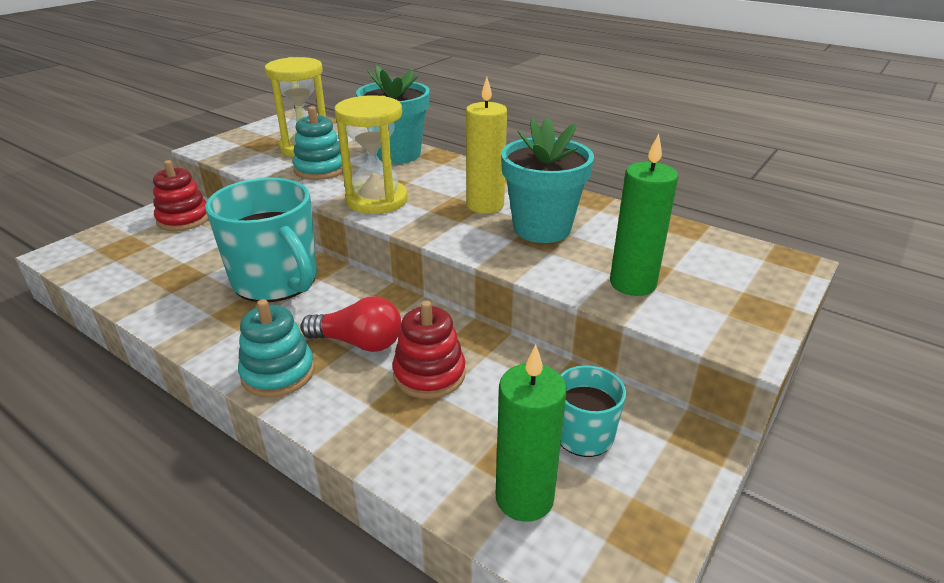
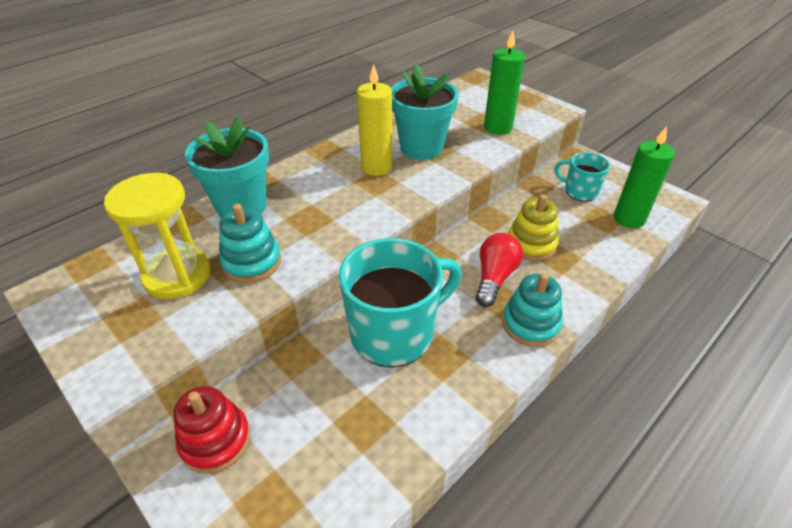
camera: 80 degrees left, 10 degrees up
yellow hourglass [334,95,408,214] -> none
red stacking toy [392,300,466,399] -> yellow stacking toy [508,194,559,261]

